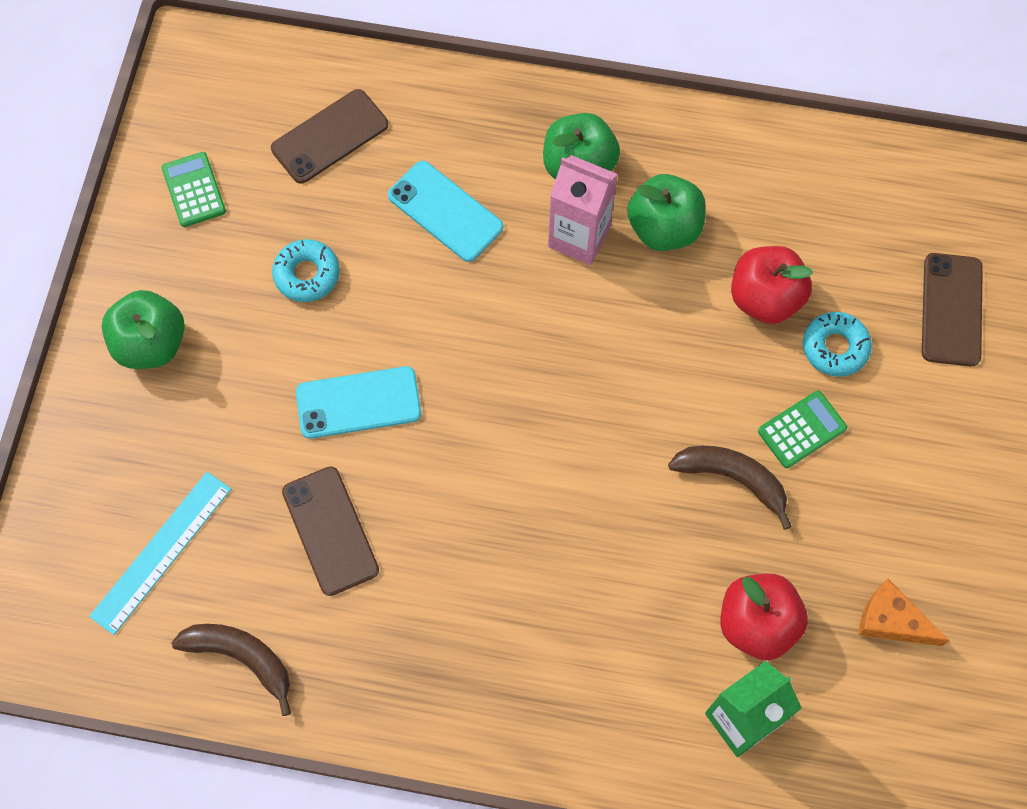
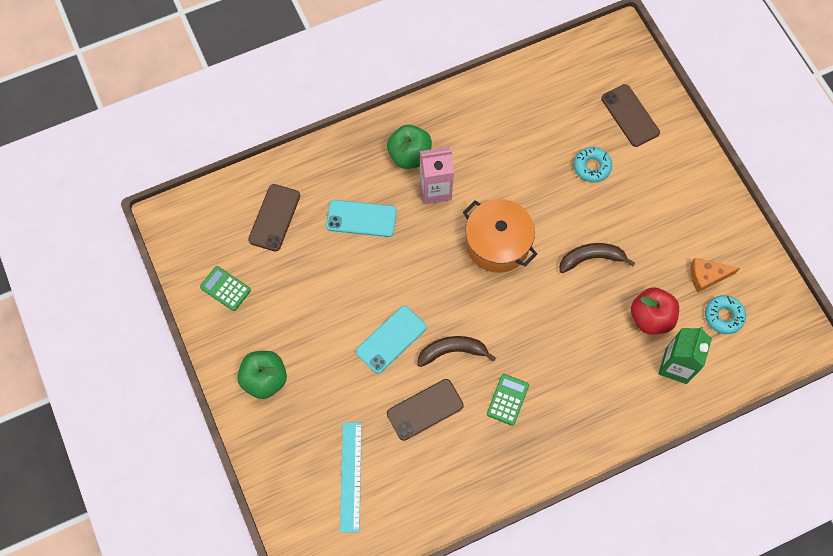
camera: 35 degrees left, 0 degrees up
brown banana [171,624,291,716] -> brown banana moved to [418,336,496,367]
turquoise donut [272,239,340,302] -> turquoise donut moved to [705,295,746,334]
brown phone [282,466,379,596] -> brown phone turned 60 degrees counterclockwise [387,379,464,441]
green apple [627,174,706,251] -> none
red apple [731,246,813,324] -> none
green calculator [758,391,847,468] -> green calculator moved to [487,374,529,426]
none -> orange pot [463,199,537,273]

